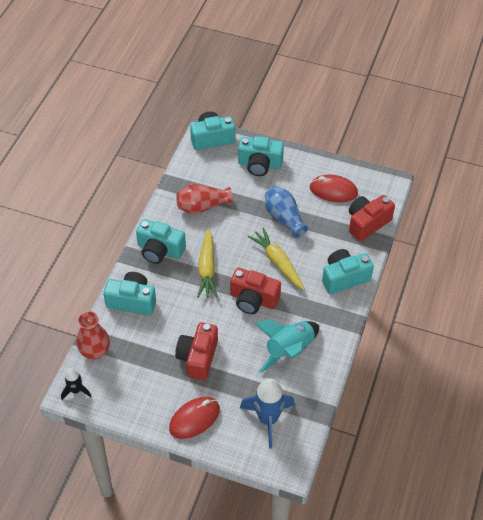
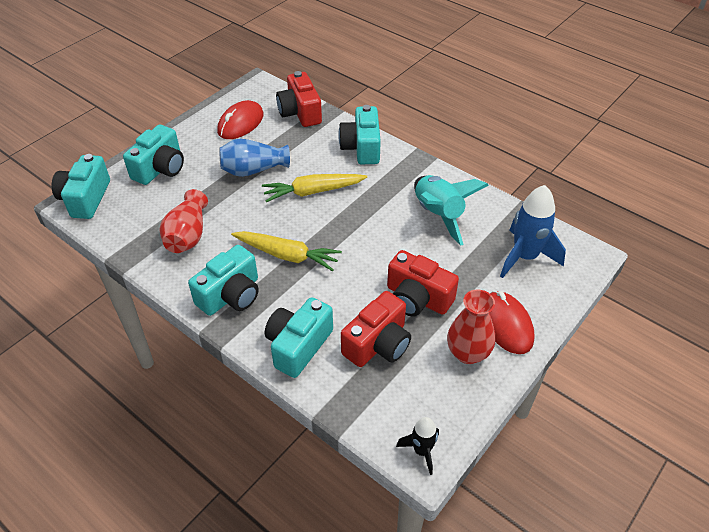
camera: 70 degrees left, 5 degrees down
red vase [77,311,110,359] -> red vase moved to [447,289,495,364]
red camera [230,268,281,314] -> red camera moved to [341,291,411,367]

